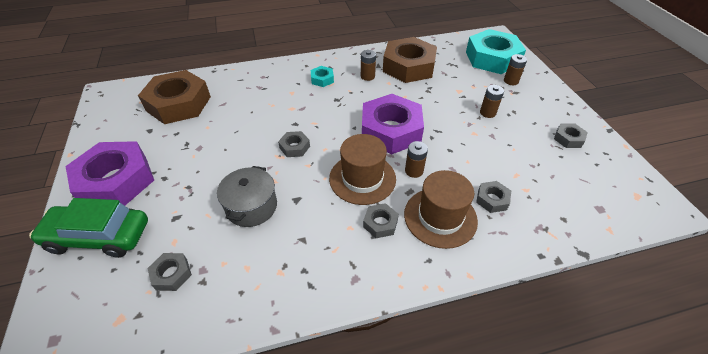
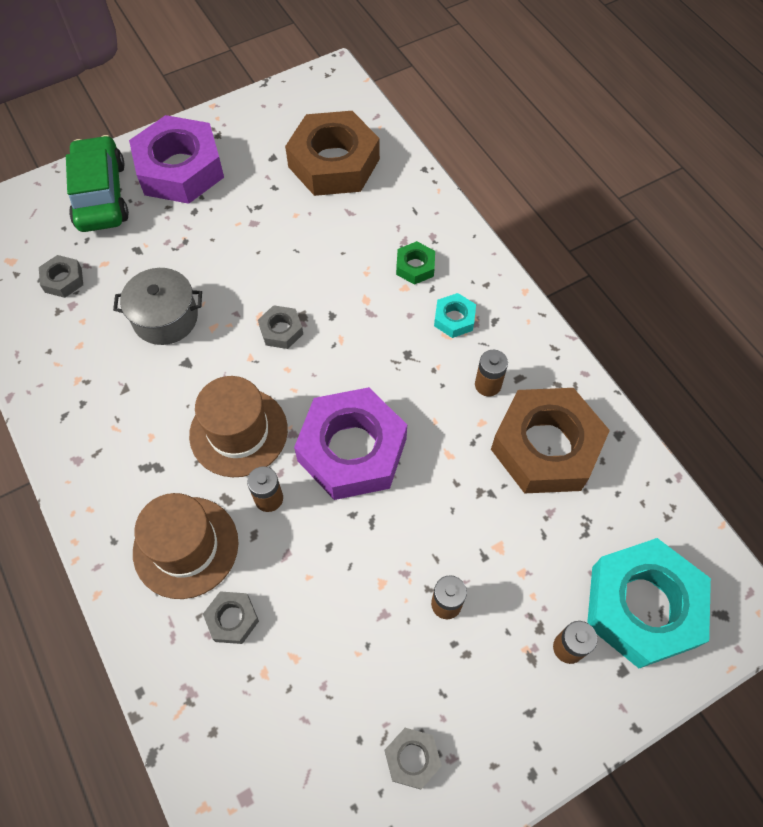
camera: 75 degrees right, 15 degrees up
grey nut [363,203,399,238] -> none
none -> green nut [396,241,435,285]

